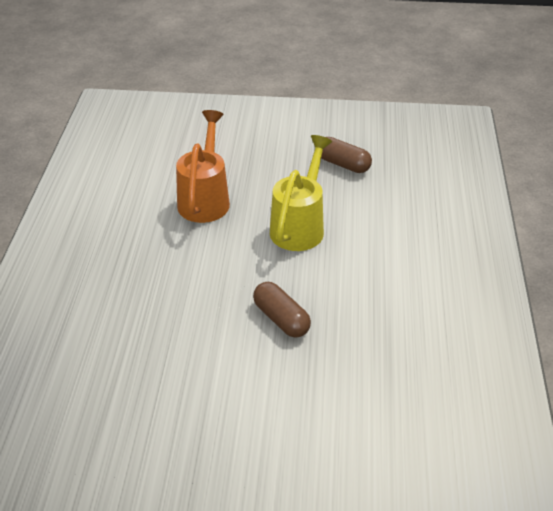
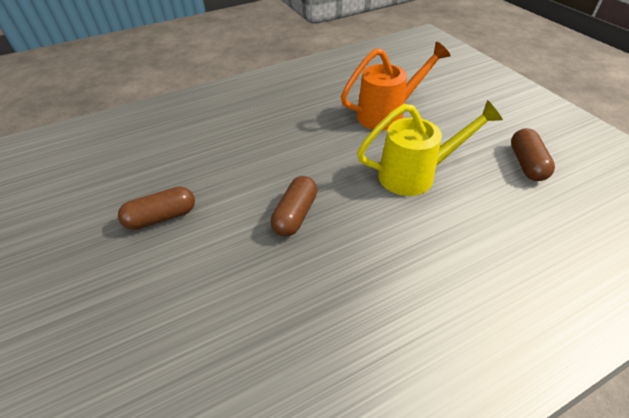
camera: 60 degrees right, 5 degrees up
none -> brown capsule [118,187,195,230]

